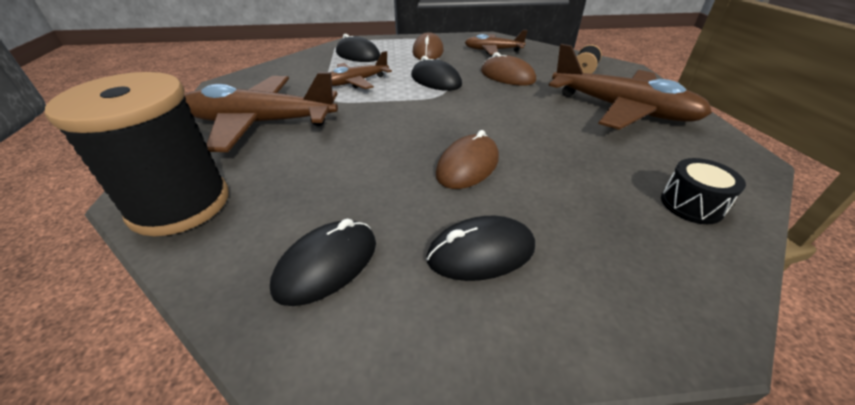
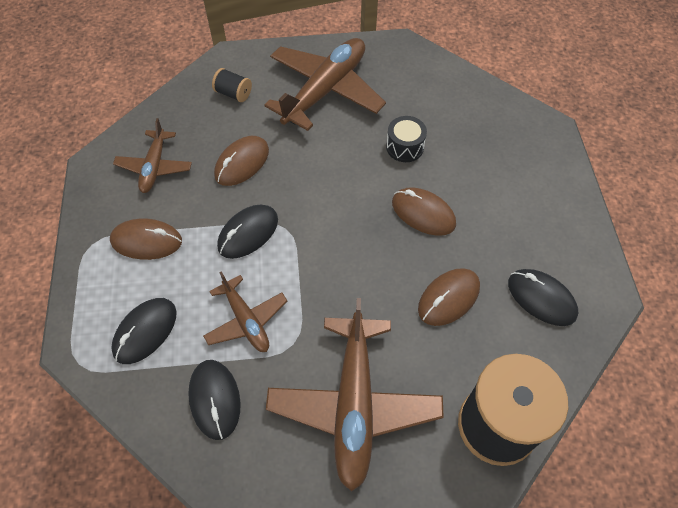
camera: 90 degrees left, 20 degrees up
black mouse [427,216,535,281] -> black mouse moved to [188,360,241,440]
black drum [661,158,746,224] -> black drum moved to [386,116,427,162]
none -> brown mouse [418,268,480,326]

